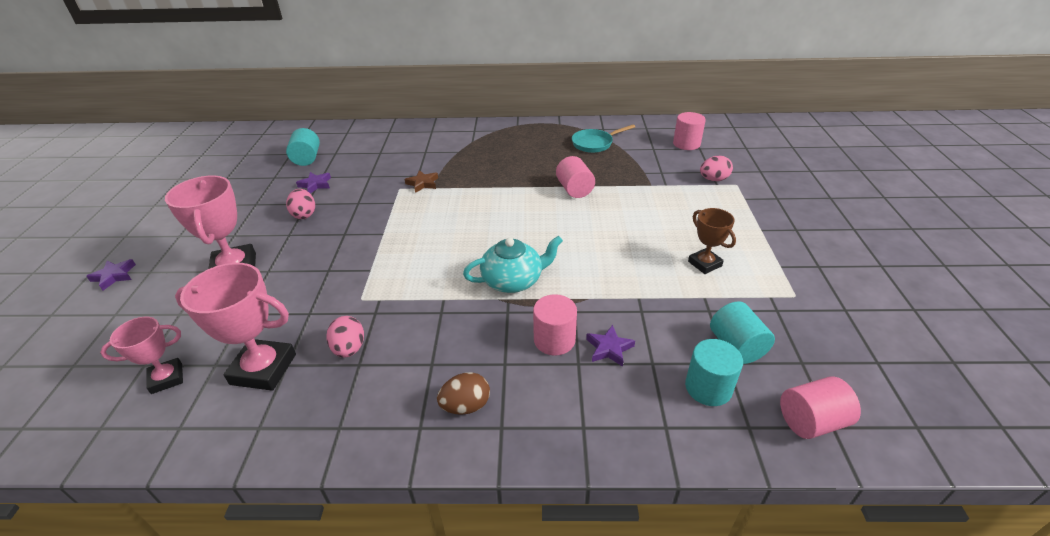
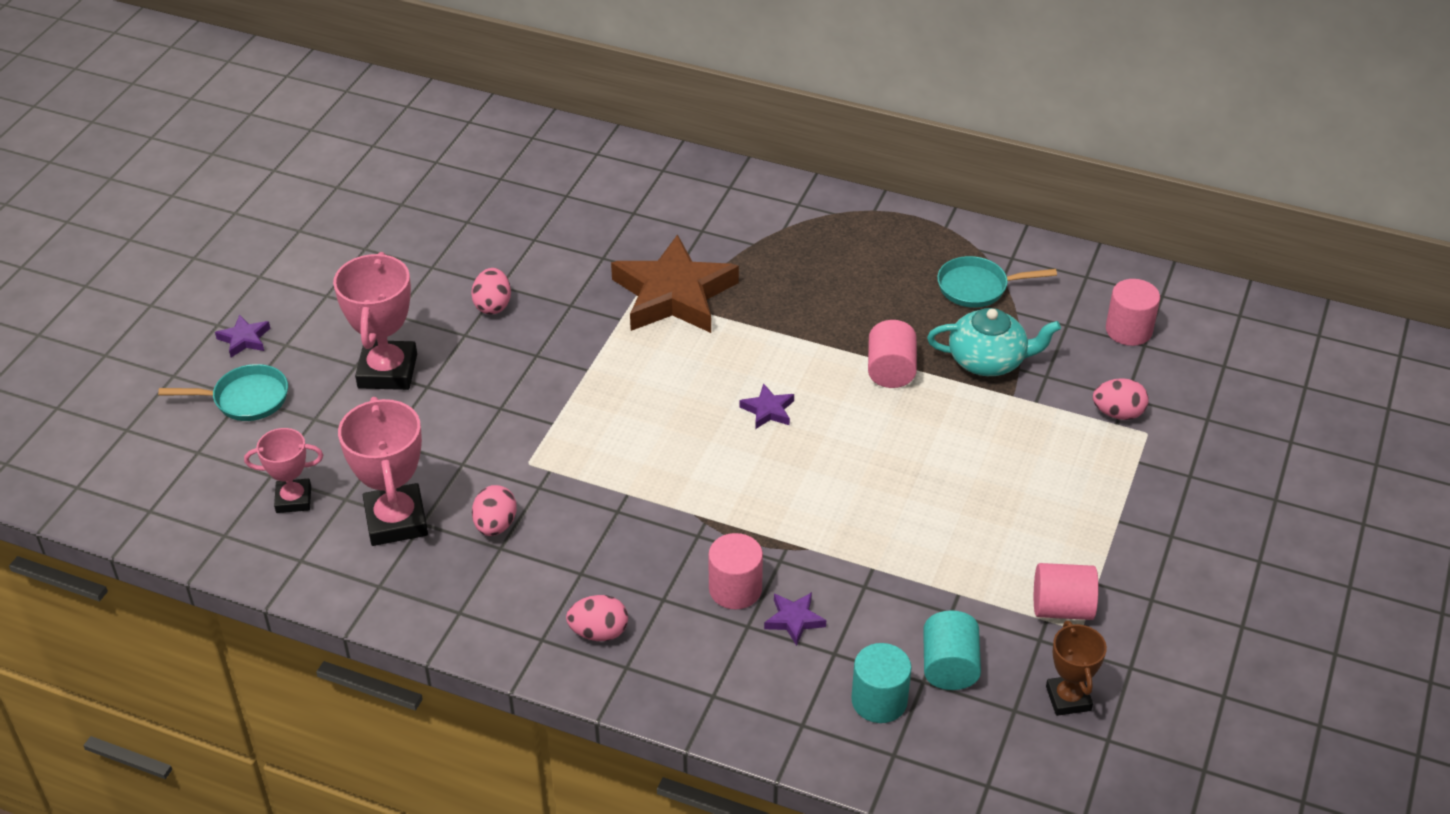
camera: 20 degrees right, 5 degrees up
pink trophy [175,263,296,391] -> pink trophy turned 45 degrees clockwise [338,397,428,546]
turquoise cylinder [286,128,320,166] -> none
purple star [296,172,331,193] -> purple star moved to [739,383,794,429]
brown star [405,170,438,193] -> brown star [611,234,739,333], size x2.44
brown egg [437,372,490,415] -> pink egg [566,595,628,641]
turquoise teapot [463,236,563,293] -> turquoise teapot moved to [927,308,1061,376]
brown trophy [688,208,736,274] -> brown trophy moved to [1046,621,1107,716]
pink cylinder [780,376,861,439] -> pink cylinder moved to [1034,563,1099,620]
none -> turquoise pan [158,364,288,421]

